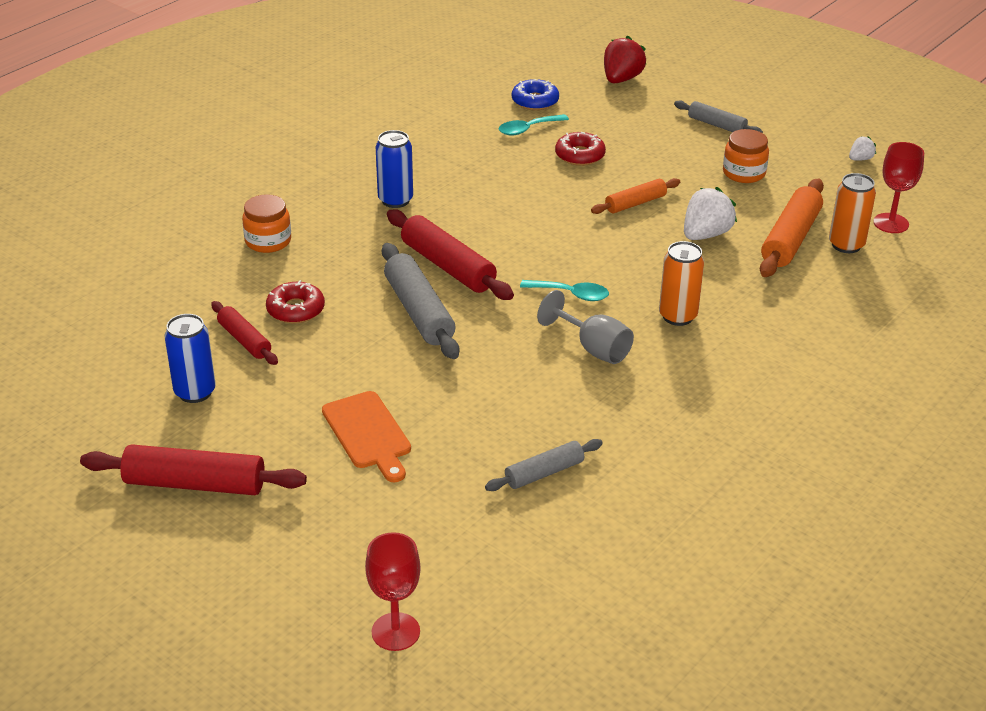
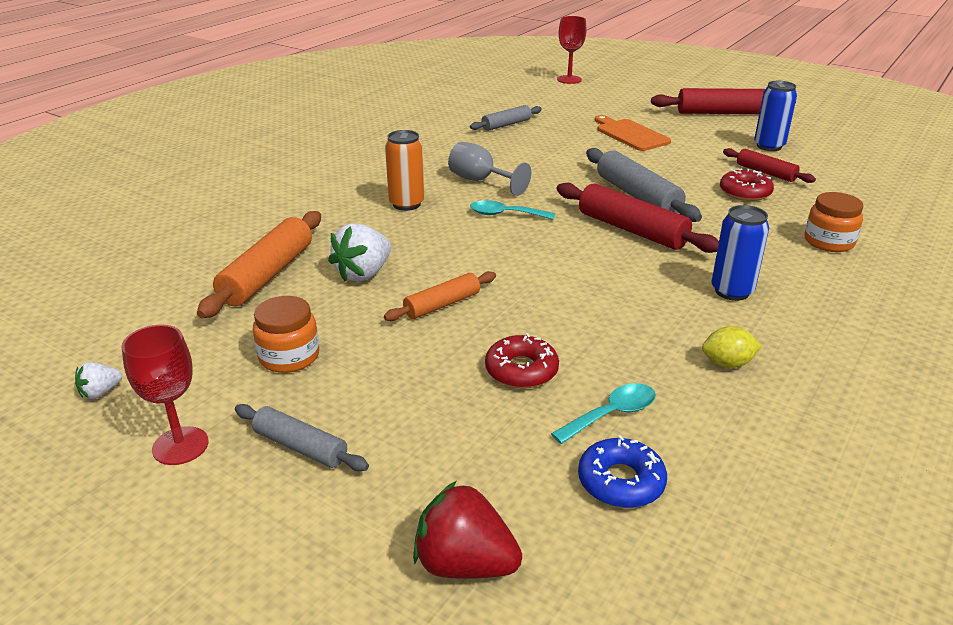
camera: 175 degrees right, 5 degrees down
red strawberry [604,36,646,84] -> red strawberry turned 90 degrees clockwise [413,481,522,579]
orange can [829,173,876,253] -> none
red goblet [873,142,924,233] -> red goblet moved to [122,325,208,465]
none -> yellow lemon [702,326,762,368]

